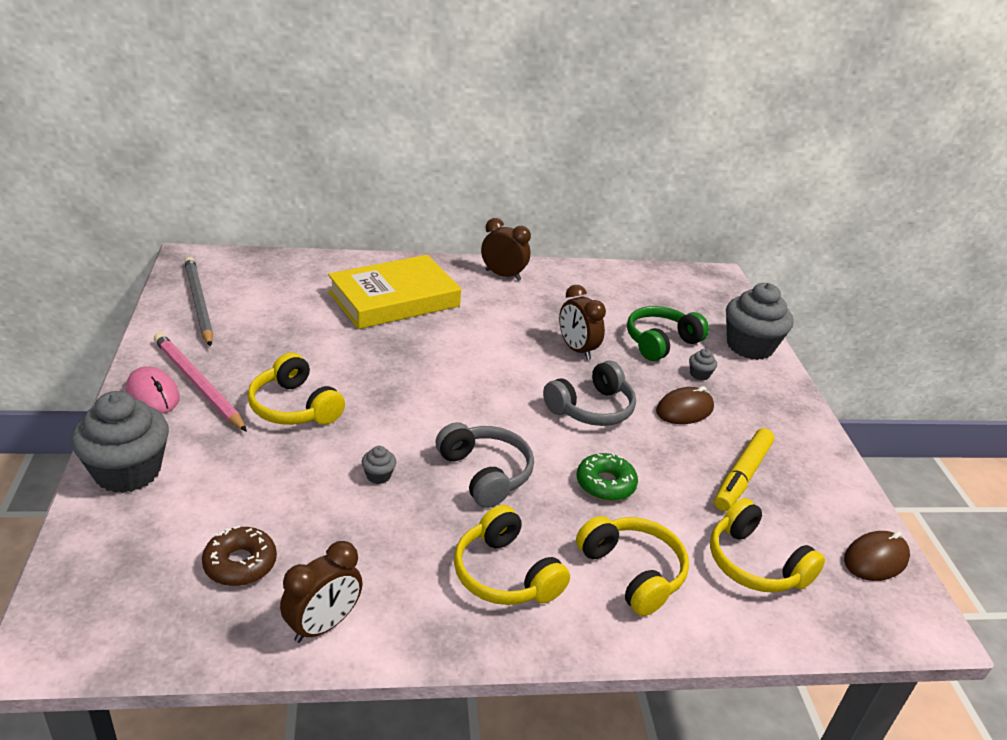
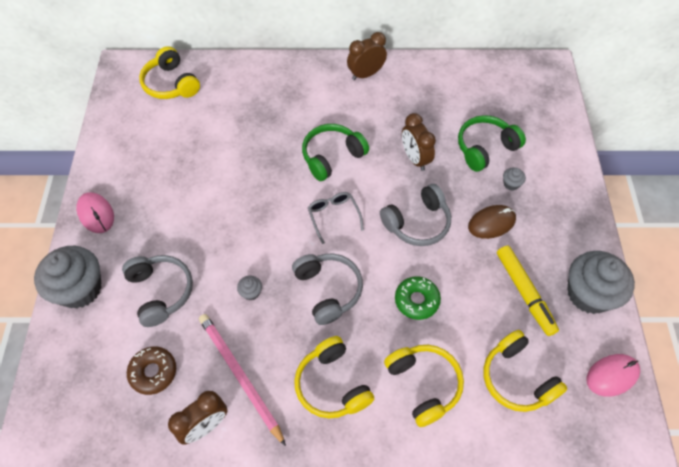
camera: 10 degrees right, 25 degrees up
pink pencil [154,333,247,432] -> pink pencil moved to [199,314,286,446]
grey pencil [184,257,213,347] -> none
yellow headphones [248,353,345,425] -> yellow headphones moved to [139,46,200,99]
yellow book [328,255,461,329] -> none
brown clock [481,218,531,281] -> brown clock turned 60 degrees counterclockwise [347,32,387,80]
yellow marker [714,428,774,511] -> yellow marker turned 60 degrees counterclockwise [497,246,559,336]
grey cupcake [726,283,793,360] -> grey cupcake moved to [567,251,635,314]
brown mouse [844,531,910,581] -> pink mouse [586,354,640,397]
none -> grey headphones [122,255,193,327]
none -> green headphones [302,124,369,181]
none -> grey glasses [308,192,364,244]

